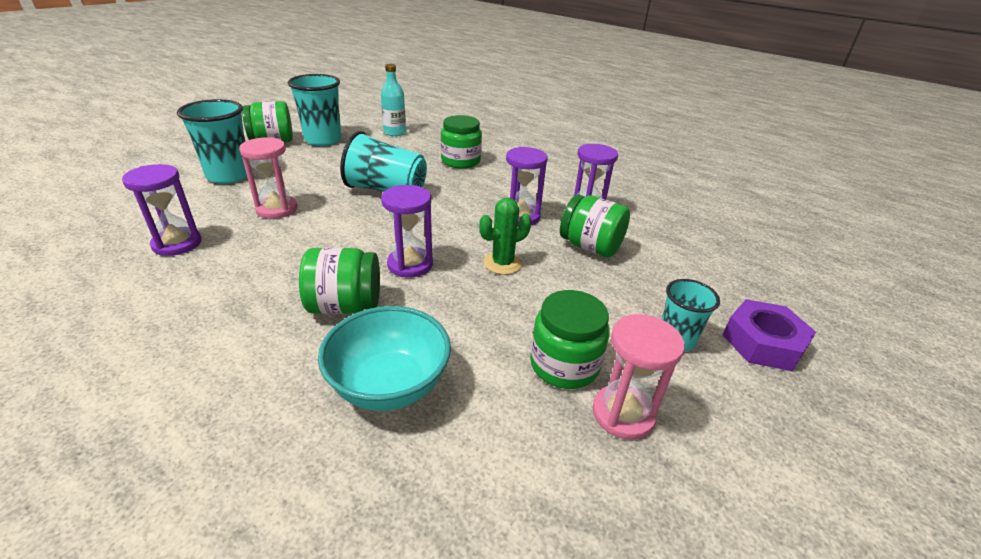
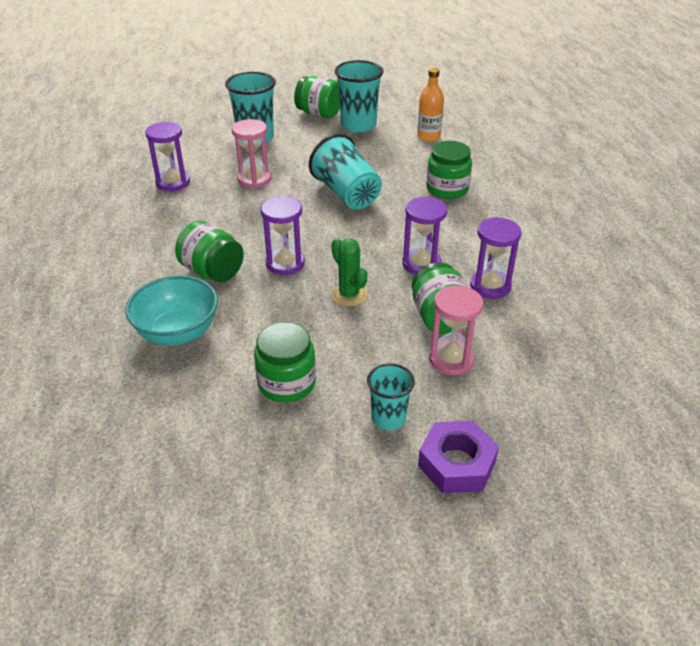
camera: 45 degrees right, 5 degrees up
turquoise bottle [381,64,406,136] -> orange bottle [417,68,444,142]
green cactus [479,198,531,275] -> green cactus turned 45 degrees clockwise [331,238,367,306]
pink hourglass [593,314,685,440] -> pink hourglass moved to [429,285,483,375]

